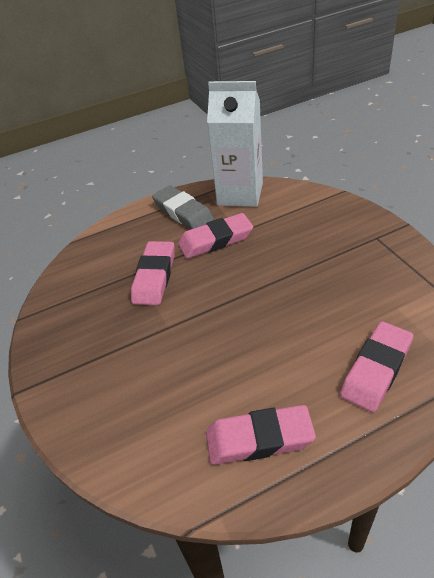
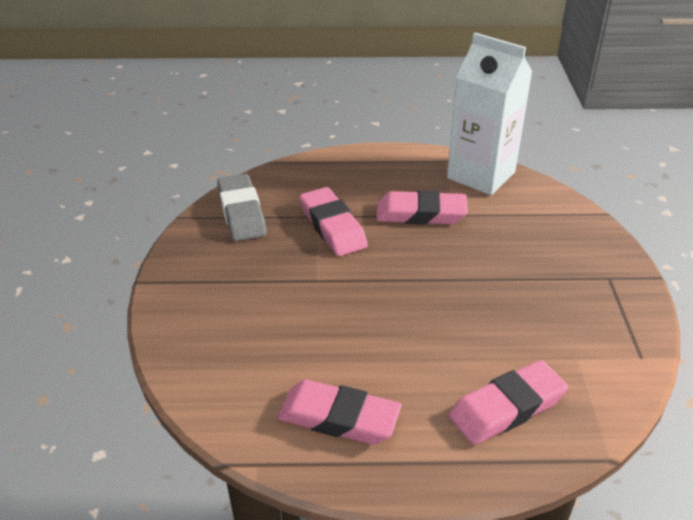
camera: 20 degrees right, 5 degrees down
pink eraser [131,241,174,305] -> pink eraser turned 60 degrees counterclockwise [300,187,368,256]
grey eraser [152,185,214,229] -> grey eraser moved to [217,174,267,241]

